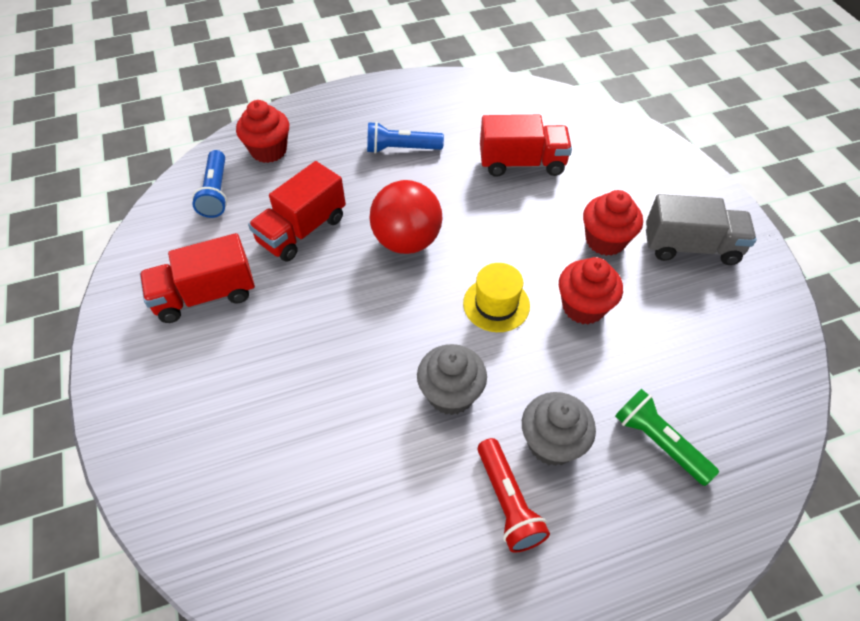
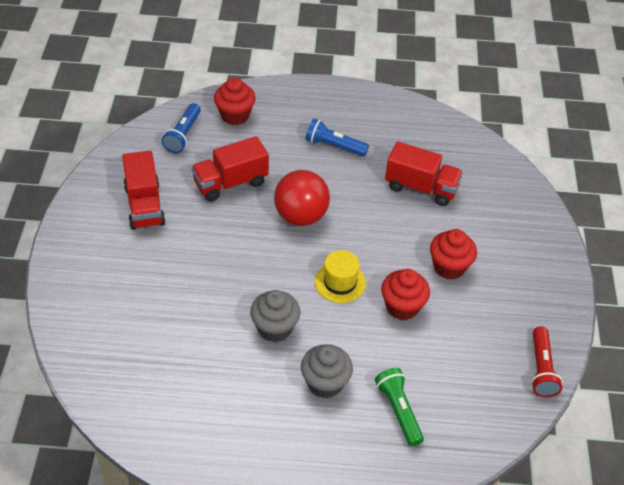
camera: 20 degrees right, 5 degrees down
red truck [140,233,255,323] -> red truck turned 105 degrees counterclockwise [122,151,165,230]
red flashlight [478,438,550,553] -> red flashlight moved to [531,326,563,397]
grey truck [646,194,757,265] -> none

